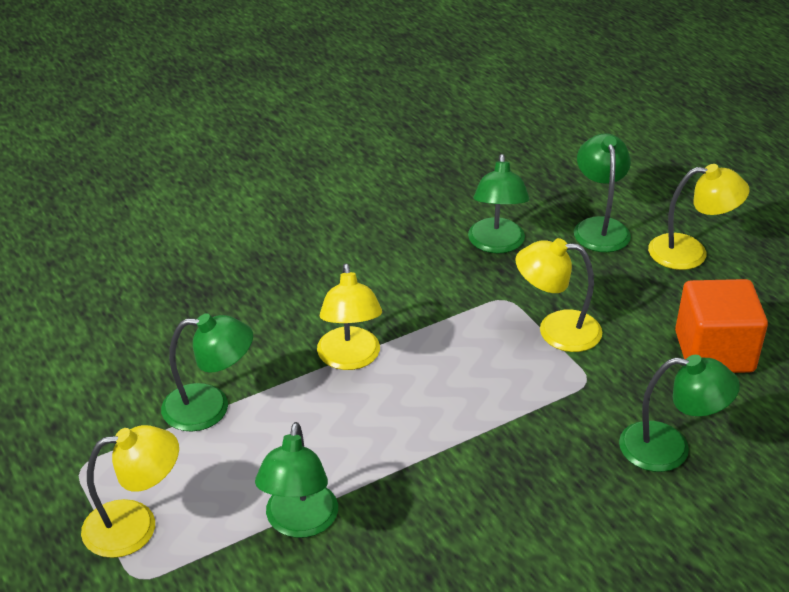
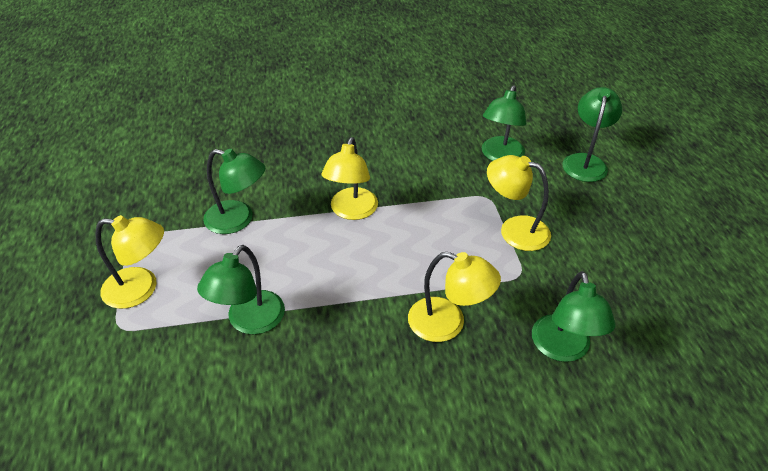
camera: 20 degrees right, 5 degrees up
green lamp [619,355,740,472] -> green lamp turned 60 degrees clockwise [532,271,615,362]
yellow lamp [648,164,750,270] -> yellow lamp moved to [408,252,501,342]
orange cube [675,279,768,373] -> none

